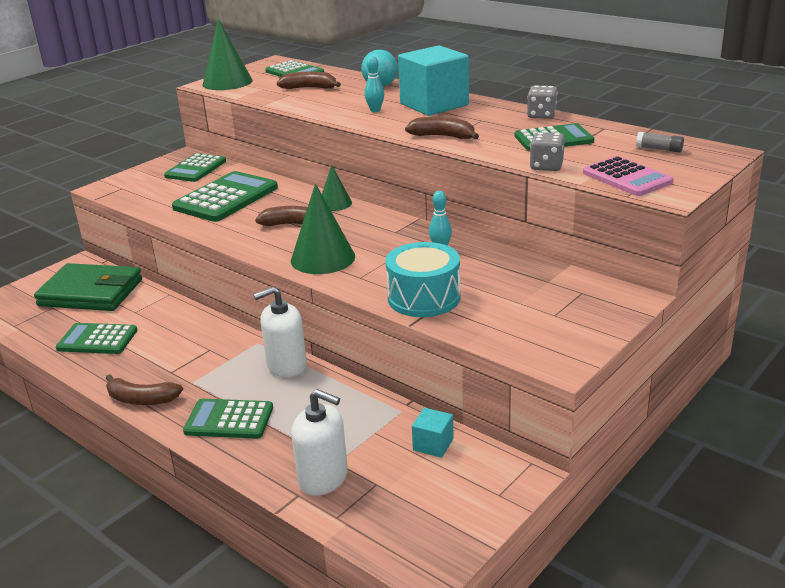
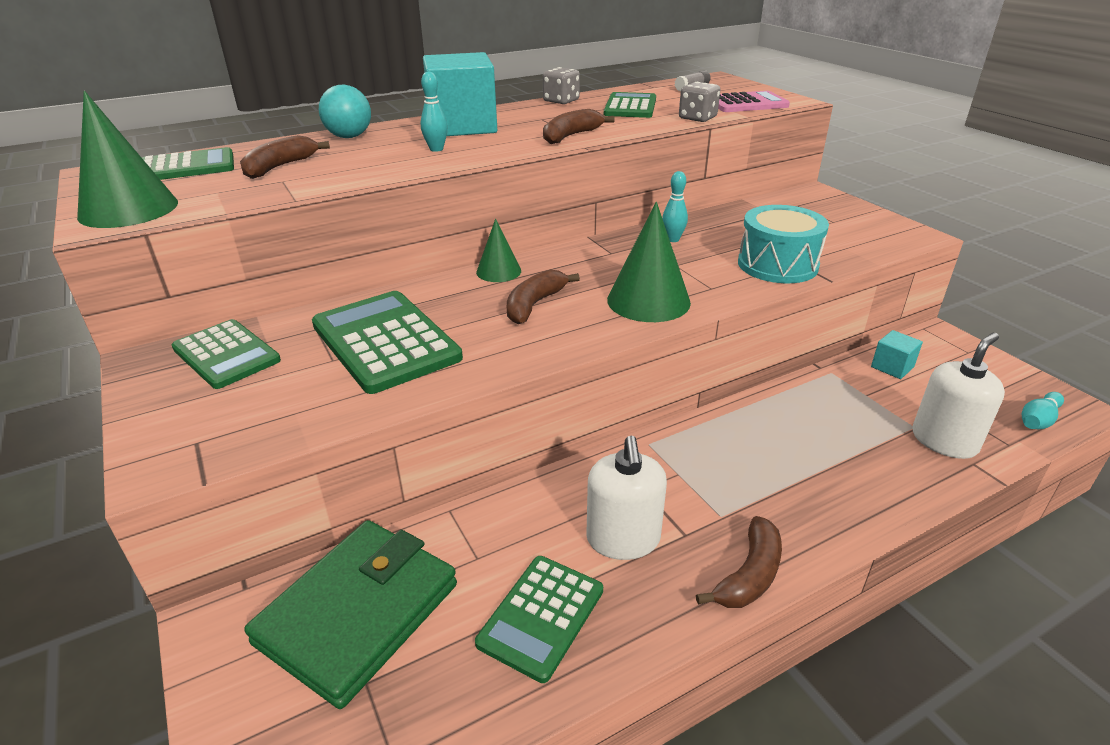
camera: 70 degrees left, 5 degrees up
green calculator [183,399,273,439] -> none
white soap dispenser [253,286,307,378] -> white soap dispenser moved to [586,436,667,560]
none -> turquoise bowling pin [1022,392,1064,429]

